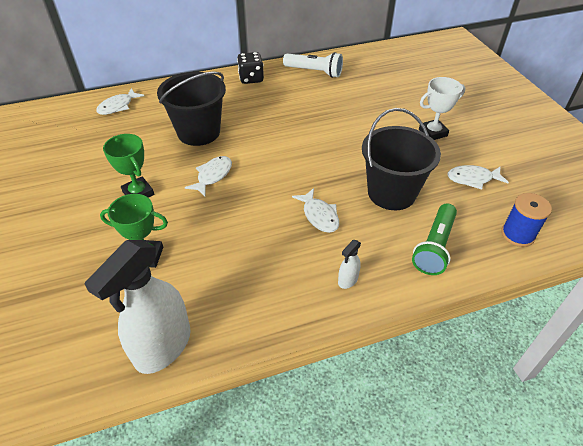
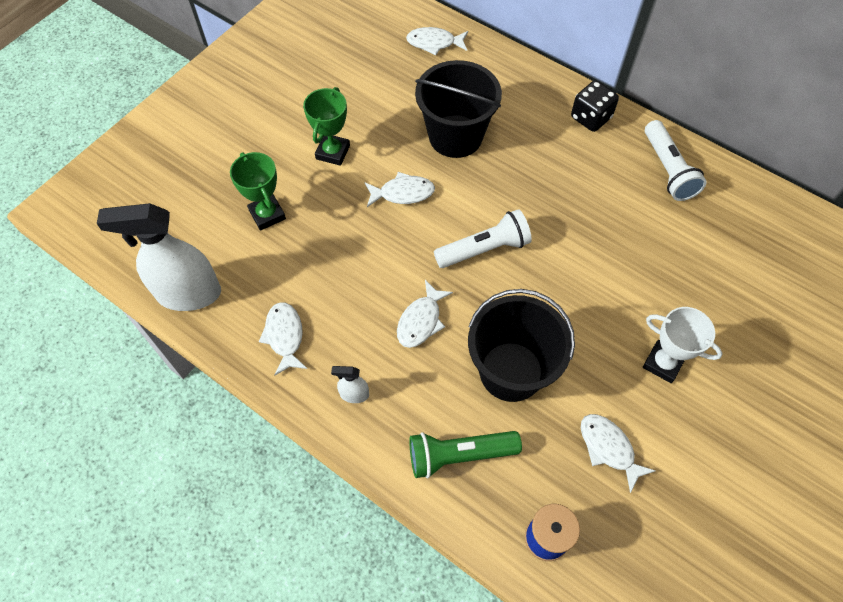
camera: 55 degrees right, 15 degrees up
none -> white fish [259,302,307,376]
none -> white flashlight [434,209,532,268]

